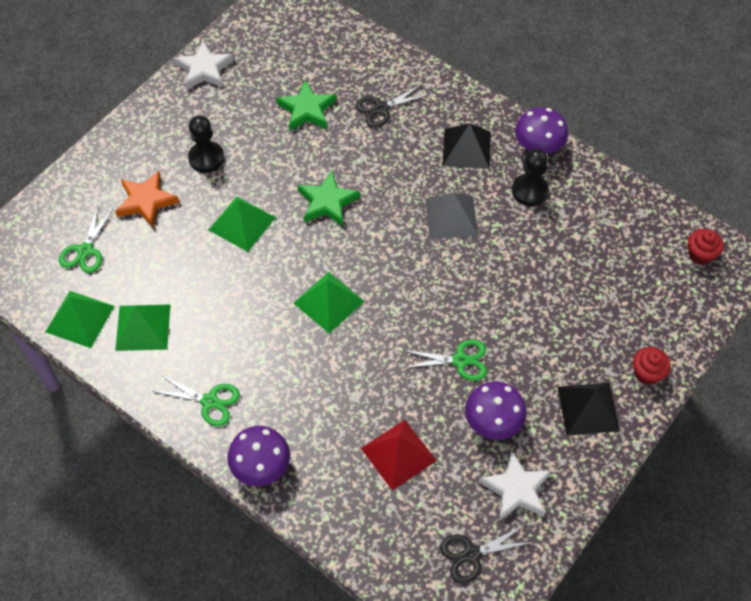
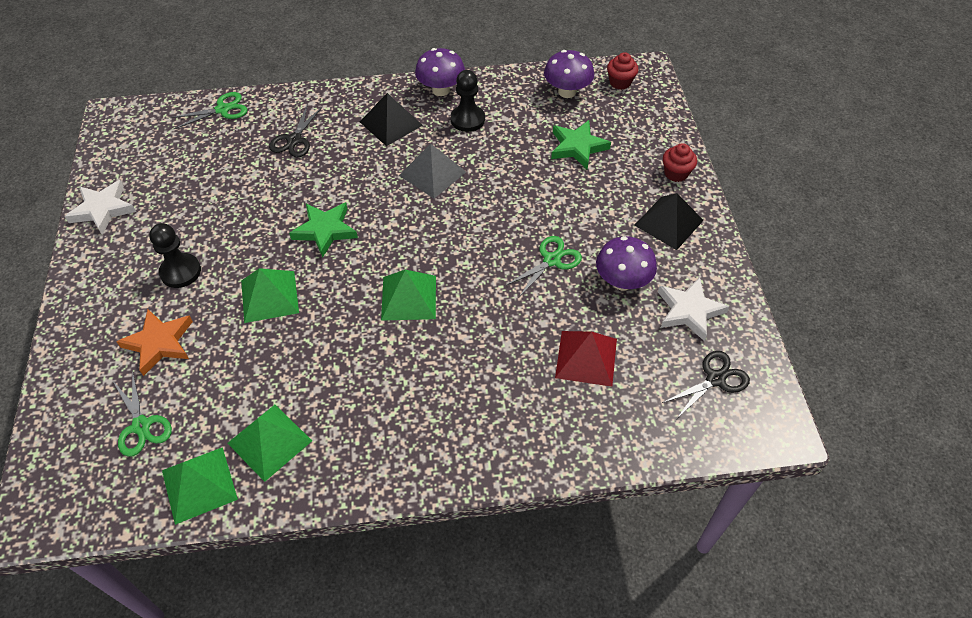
camera: 45 degrees left, 5 degrees down
green scissors [152,374,240,426] -> green scissors moved to [171,92,247,129]
purple mushroom [227,426,290,486] -> purple mushroom moved to [544,50,594,98]
green star [276,80,336,131] -> green star moved to [551,120,611,169]
black scissors [440,524,534,584] -> black scissors turned 150 degrees counterclockwise [662,351,750,418]

